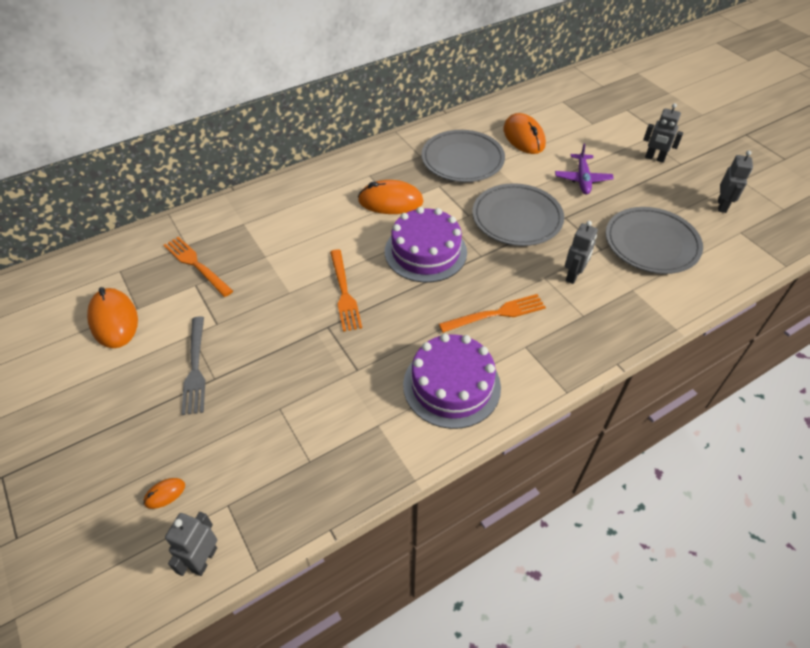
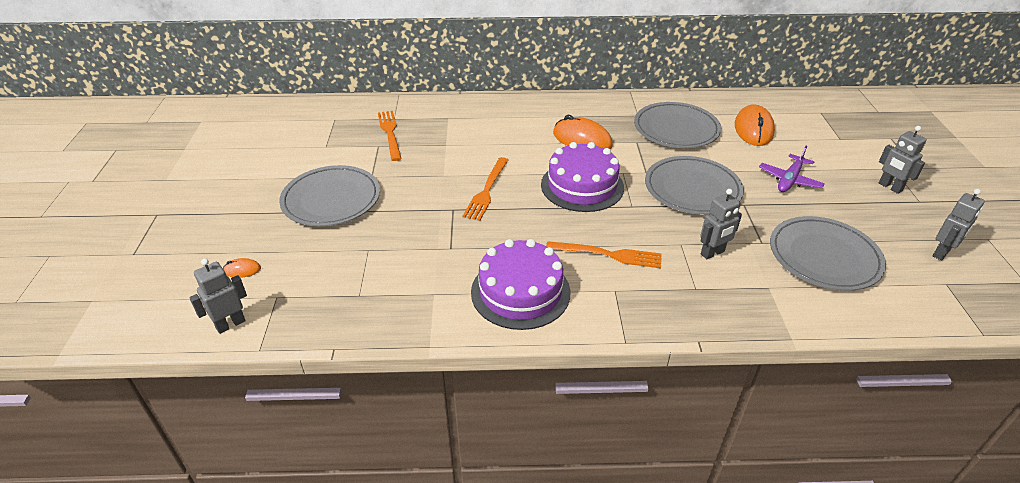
camera: 30 degrees right, 10 degrees down
orange mouse [87,287,138,348] -> none
grey fork [181,316,205,415] -> grey plate [279,165,380,226]

